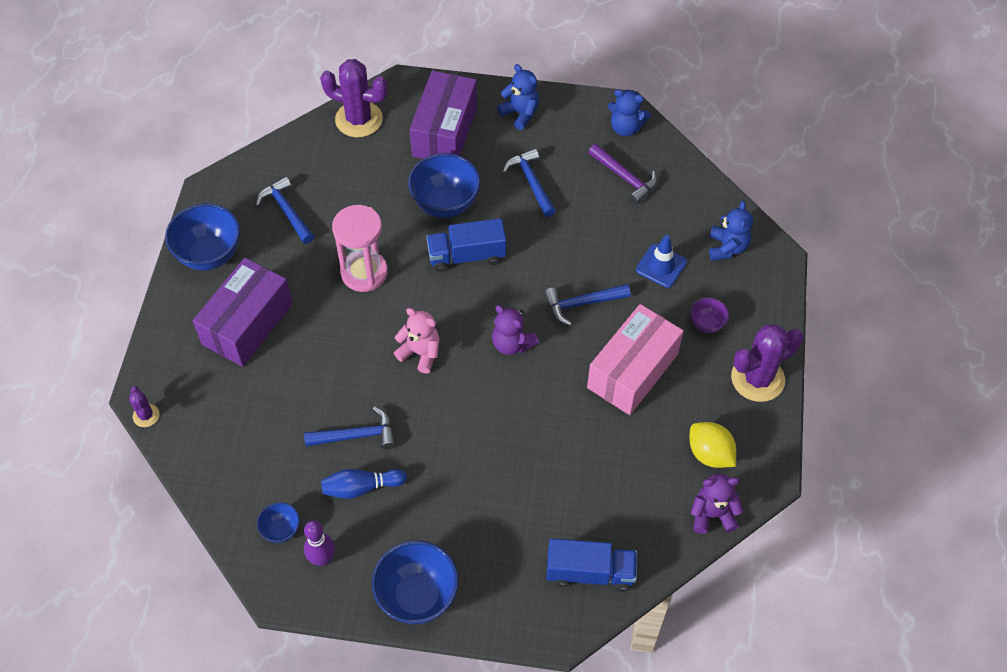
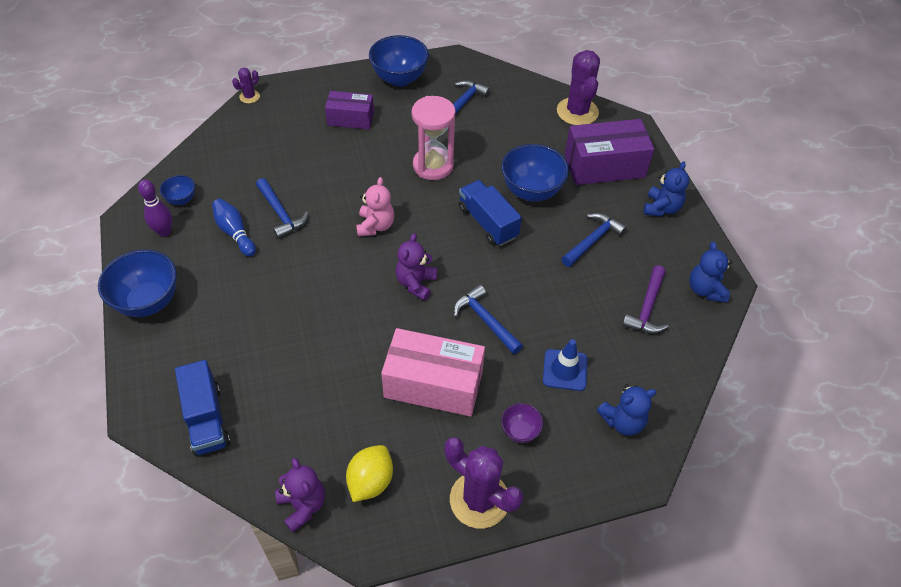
camera: 65 degrees right, 5 degrees down
purple box [193,258,293,367] -> purple box [325,91,374,129], size x0.61

